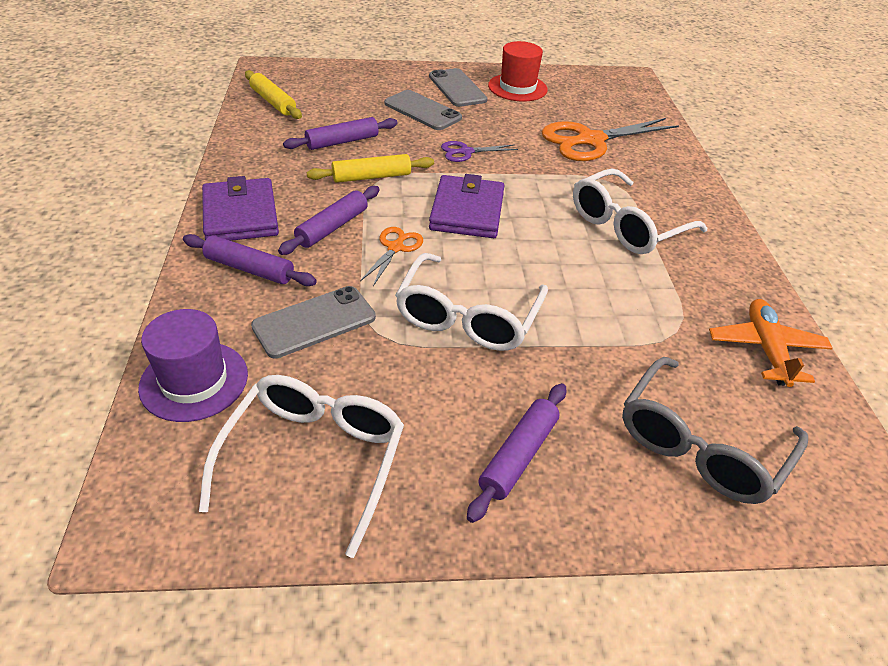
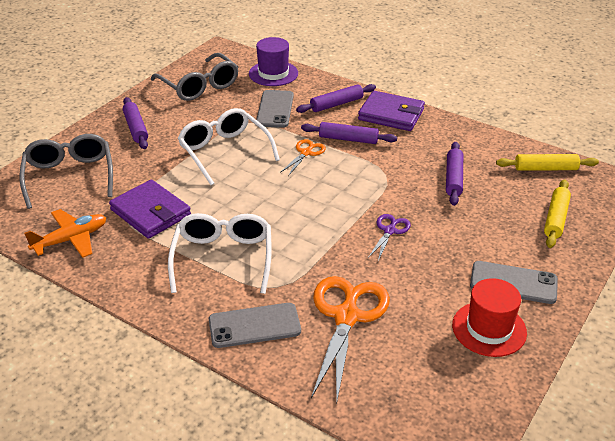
camera: 130 degrees right, 5 degrees down
white glasses [199,375,404,558] -> grey glasses [151,53,238,101]
purple rolling pin [278,186,380,255] -> purple rolling pin turned 60 degrees counterclockwise [301,122,397,144]
yellow rolling pin [307,154,434,183] -> yellow rolling pin moved to [544,180,571,248]
orange scissors [360,227,423,286] -> orange scissors turned 120 degrees counterclockwise [280,139,326,176]
grey phone [384,90,462,130] -> grey phone moved to [209,303,301,348]
purple wallet [429,174,505,238] -> purple wallet moved to [109,179,191,239]
orange plane [709,299,833,387] -> orange plane turned 75 degrees counterclockwise [24,209,106,258]

